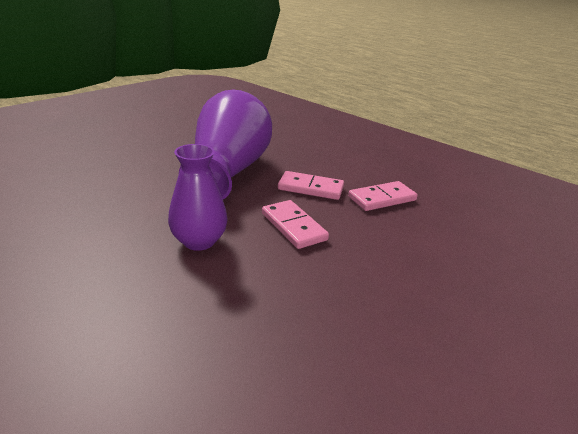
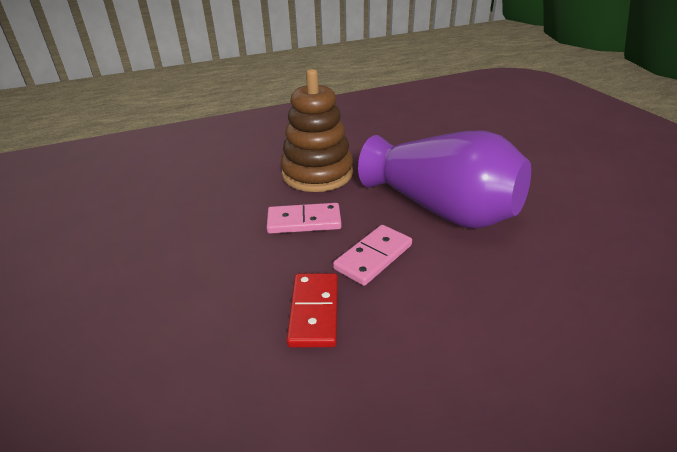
camera: 120 degrees right, 5 degrees up
purple vase [168,144,228,251] -> brown stacking toy [281,69,353,192]
pink domino [348,181,418,211] -> red domino [287,273,338,347]

